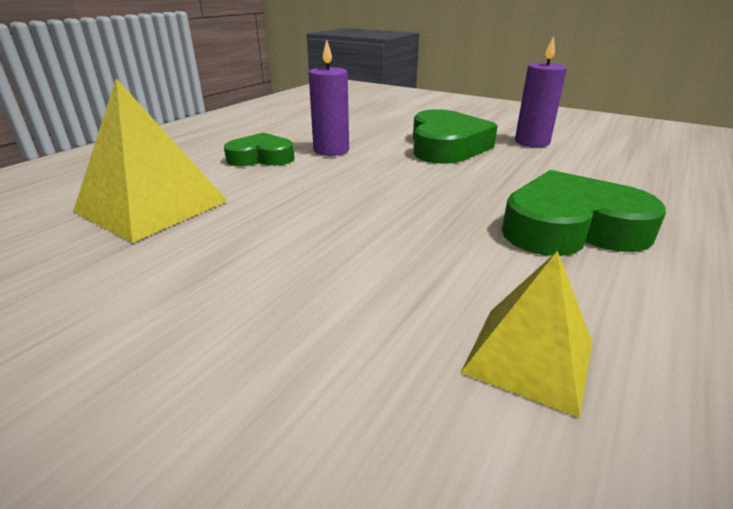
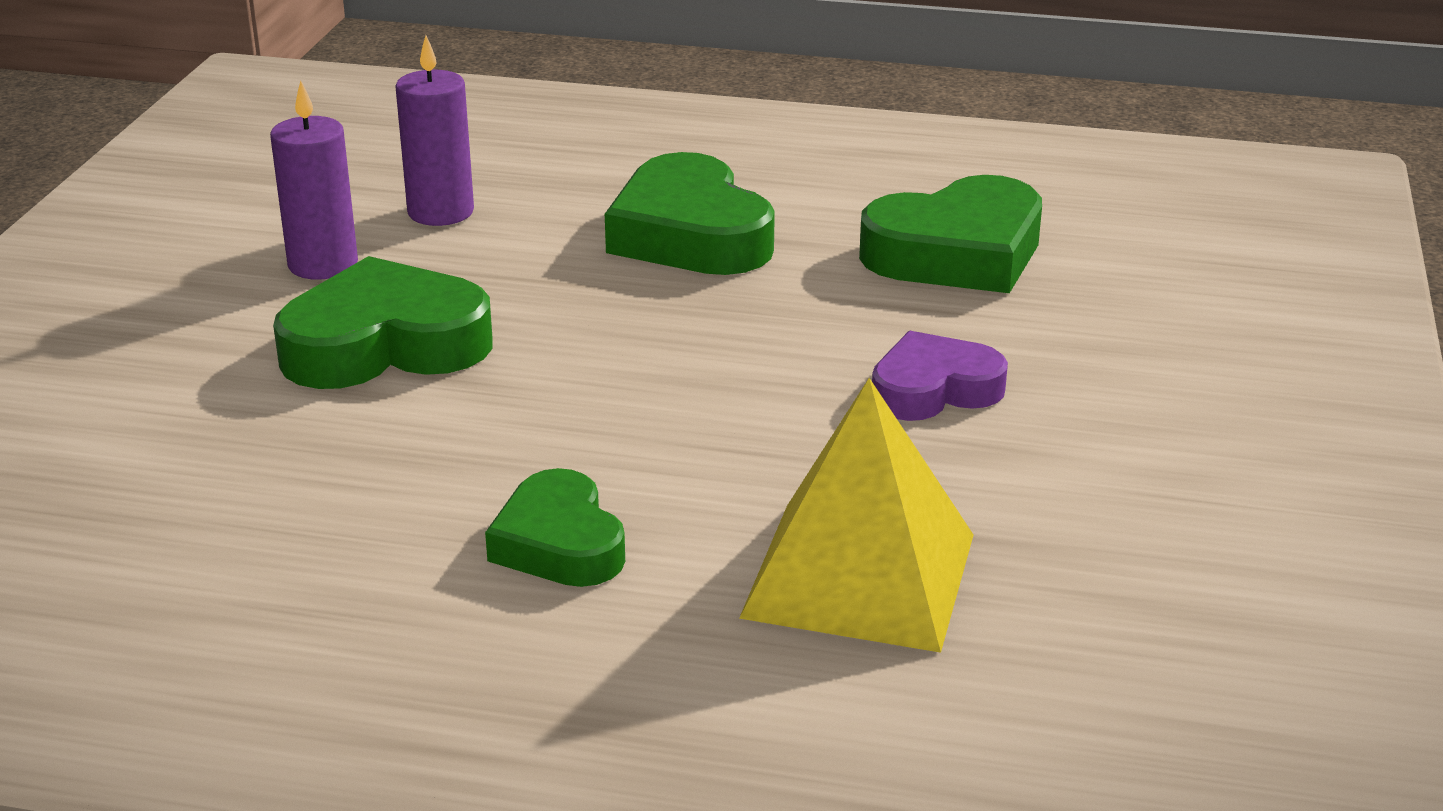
camera: 110 degrees left, 0 degrees up
purple candle [309,40,349,156] -> purple candle moved to [395,35,474,226]
yellow pyramid [461,251,592,418] -> green heart [859,175,1042,293]
none -> purple heart [872,331,1008,421]

